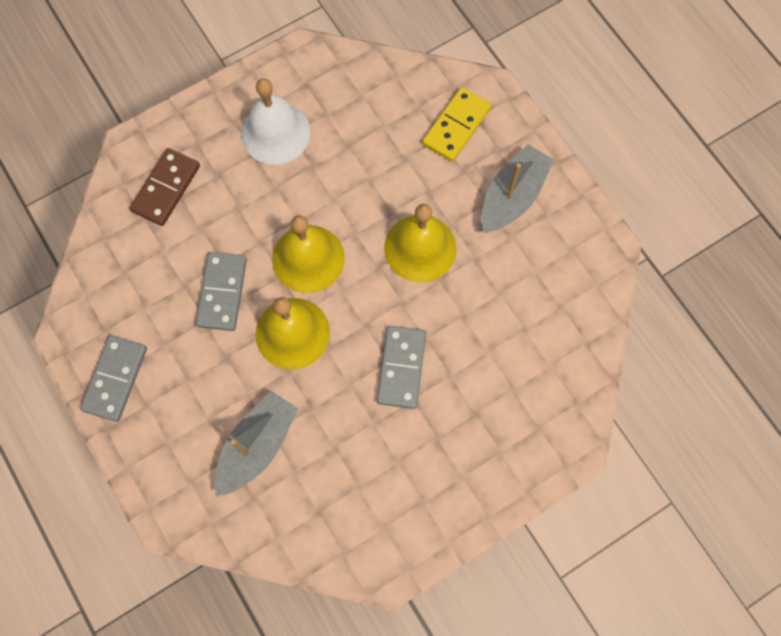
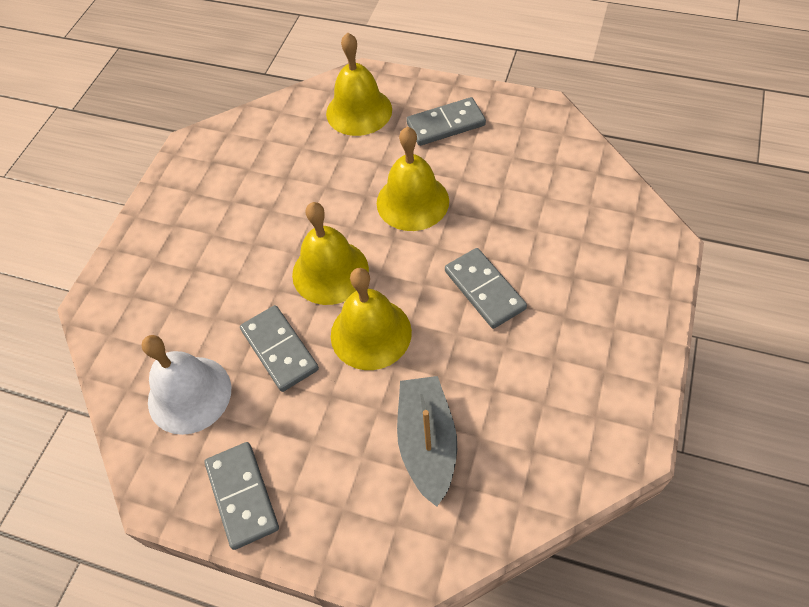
camera: 35 degrees left, 15 degrees down
brown domino [130,148,200,226] -> none
white bell [241,78,311,165] -> white bell moved to [142,335,231,435]
yellow domino [422,87,491,162] -> yellow bell [326,32,392,136]
grey boat [481,144,554,233] -> grey domino [406,97,486,146]

